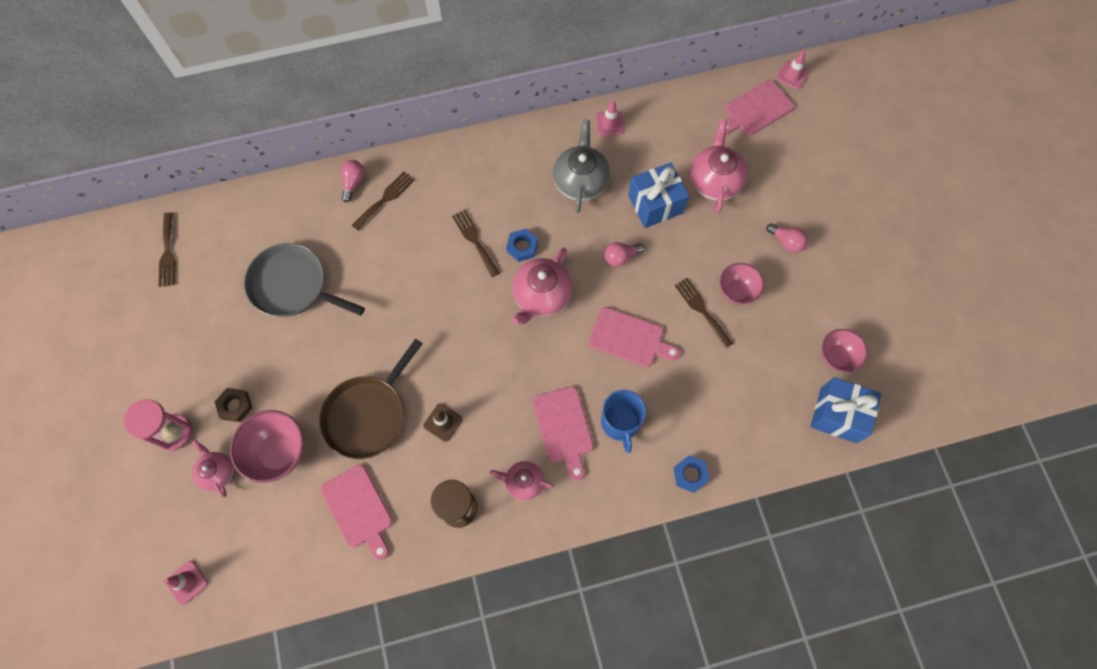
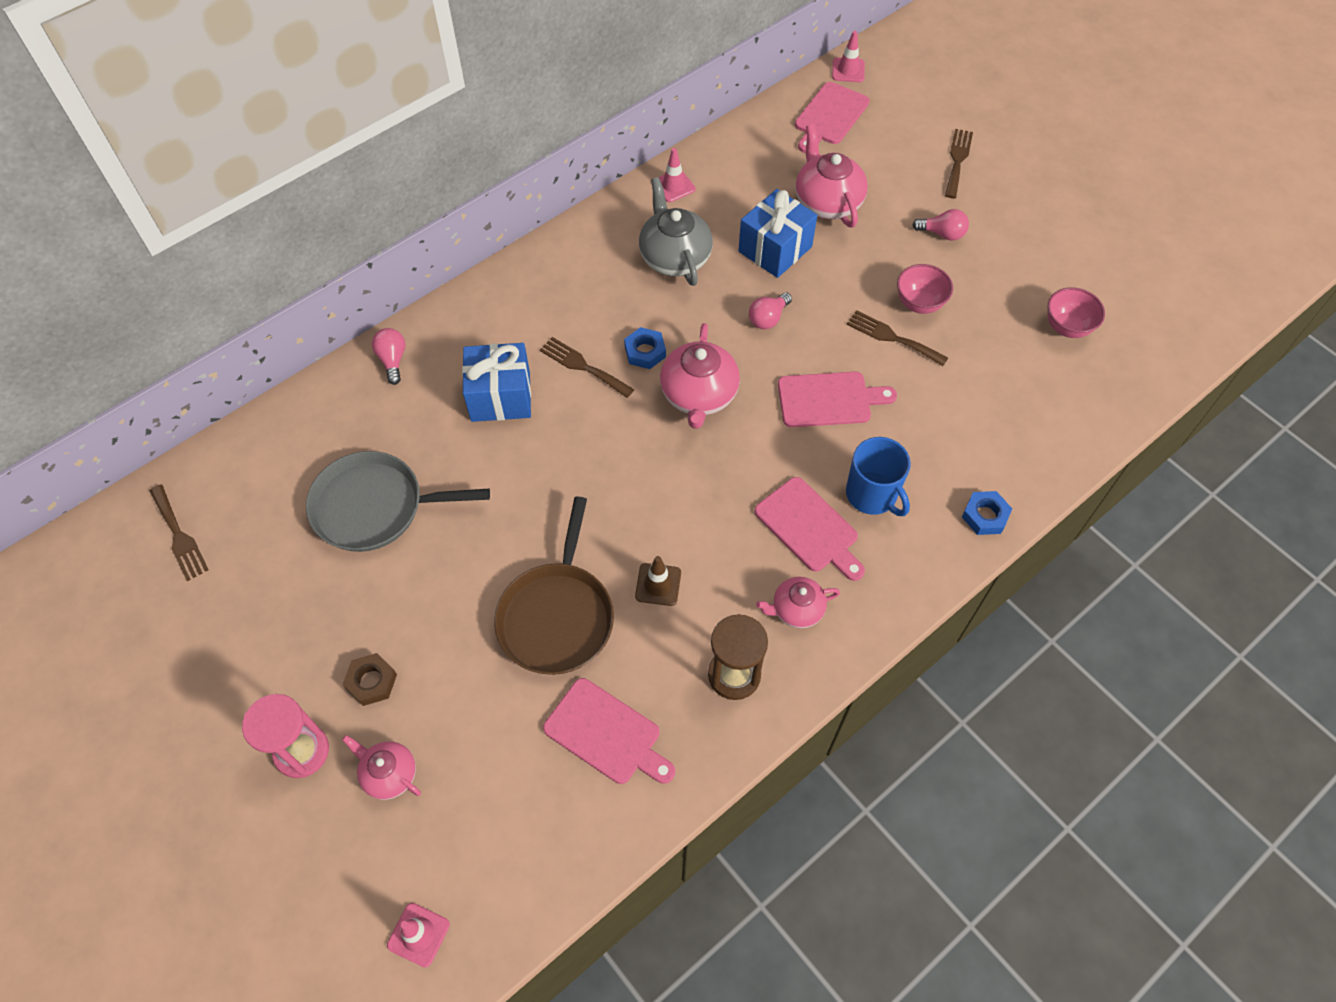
camera: 25 degrees left, 10 degrees down
pink bowl [230,410,304,483] -> none
brown fork [352,171,415,230] -> brown fork moved to [945,129,973,198]
blue gift [810,377,881,443] -> blue gift moved to [462,343,531,422]

